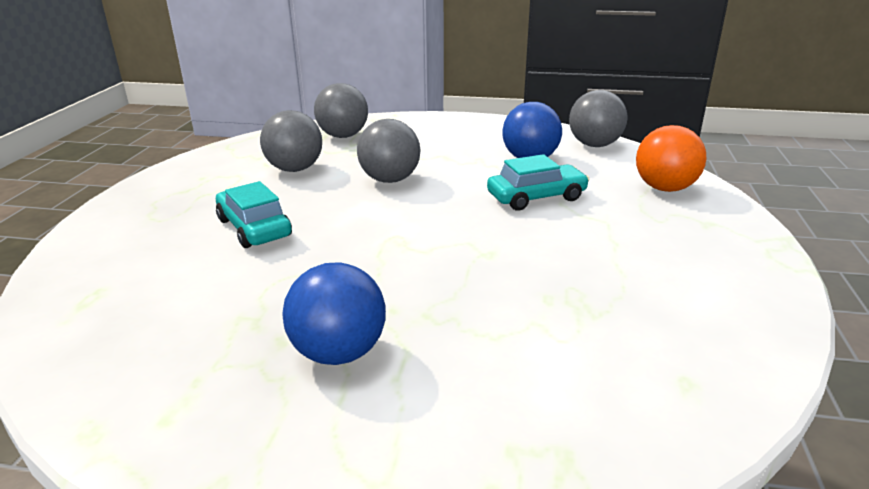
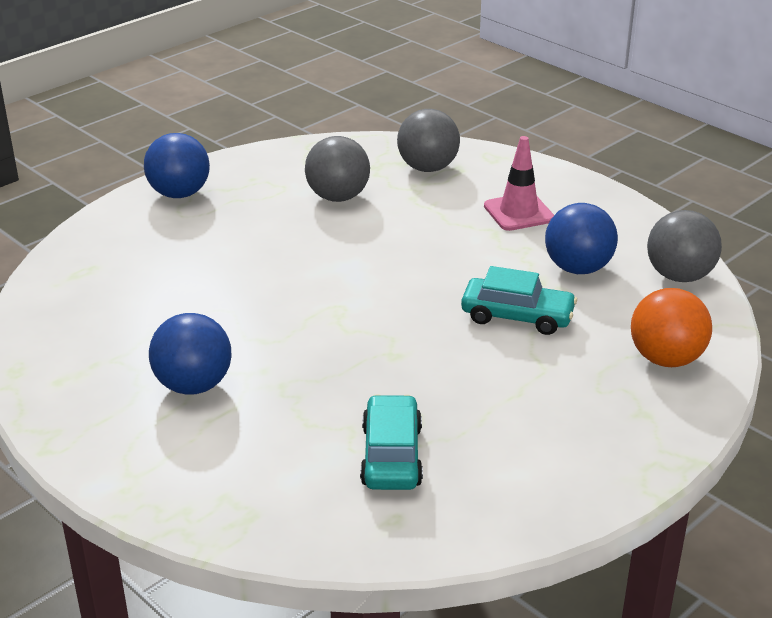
camera: 35 degrees right, 5 degrees up
turquoise car [216,181,292,248] -> turquoise car moved to [360,394,423,490]
grey ball [357,119,421,183] -> none
none -> blue ball [144,133,210,198]
none -> pink traffic cone [484,136,554,231]

